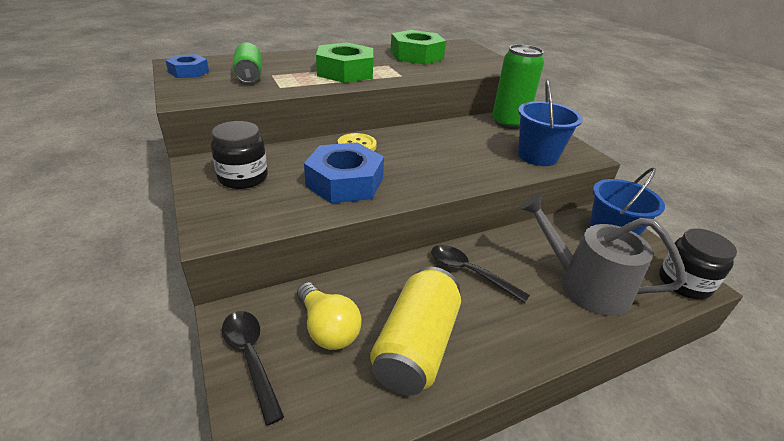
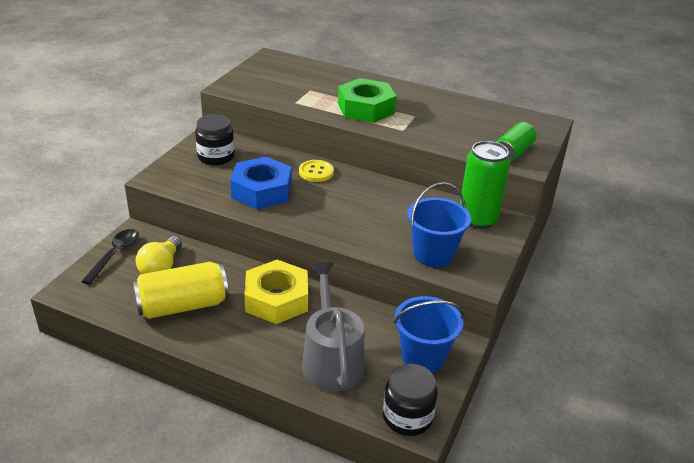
camera: 50 degrees right, 0 degrees up
blue nut [165,54,209,78] -> none
green can [232,43,262,83] -> green can moved to [497,122,536,162]
green nut [390,30,446,65] -> none
black spoon [431,245,530,303] -> yellow nut [244,260,308,324]

